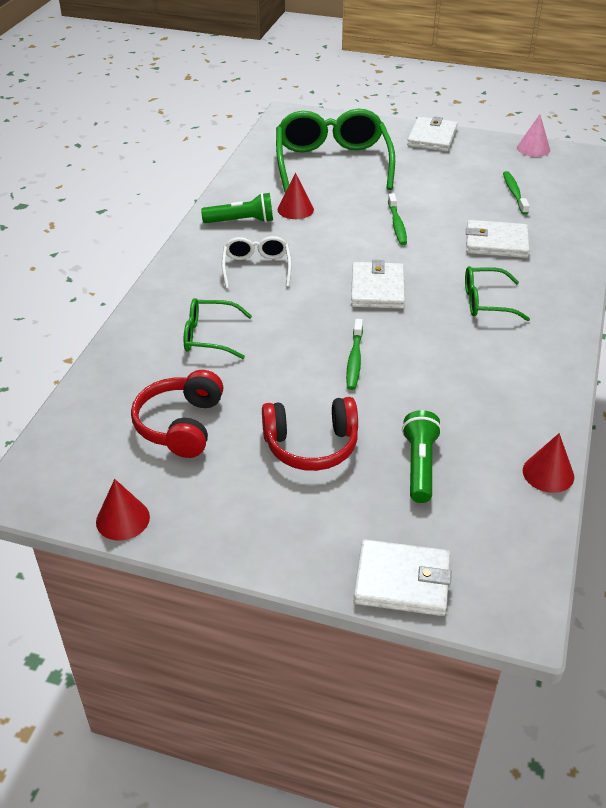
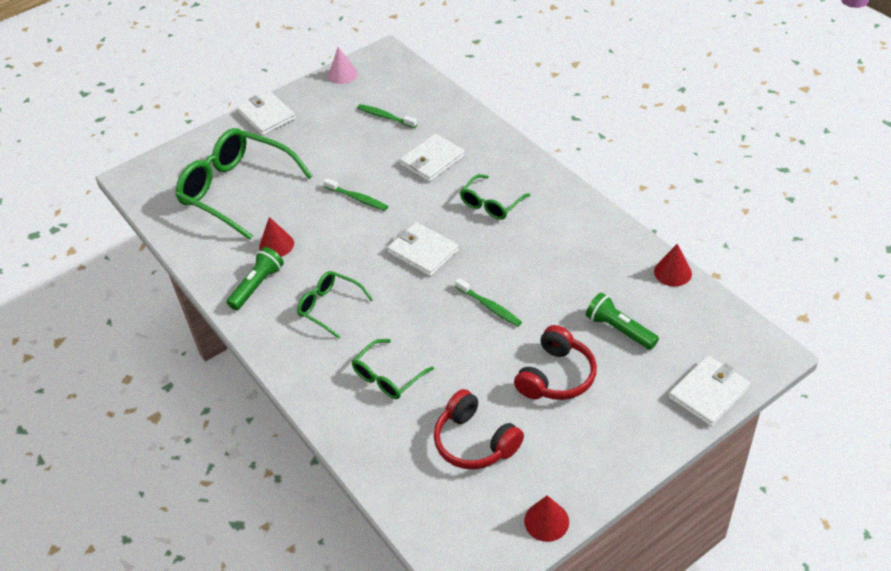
camera: 50 degrees left, 5 degrees up
white glasses [222,236,292,289] -> green glasses [297,271,373,338]

